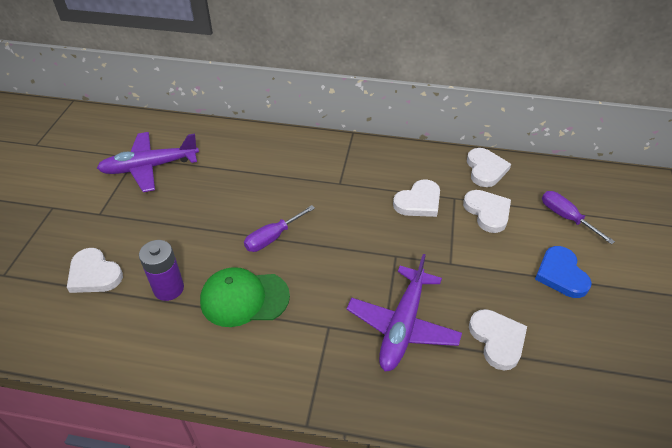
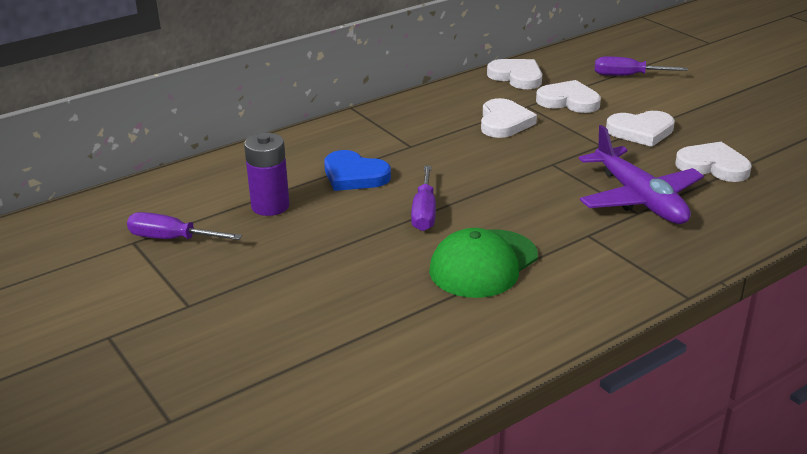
camera: 45 degrees left, 15 degrees down
white heart [67,248,123,293] -> white heart moved to [606,111,675,147]
purple plane [97,132,199,192] -> purple screwdriver [127,212,242,240]
purple battery [139,240,184,301] -> purple battery moved to [244,133,290,216]
blue heart [535,246,592,298] -> blue heart moved to [324,150,391,191]

